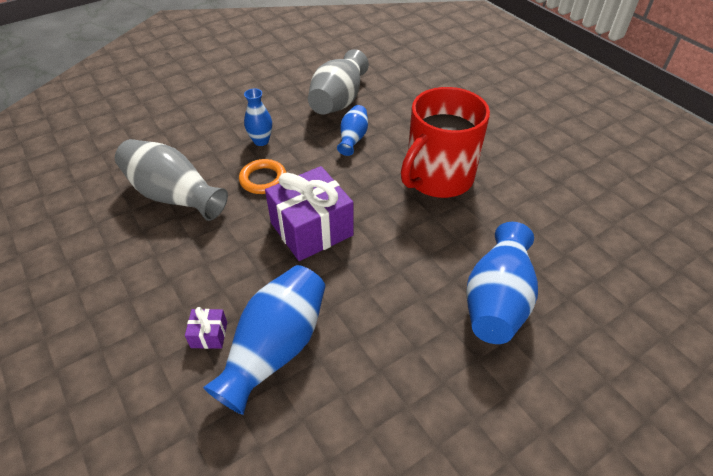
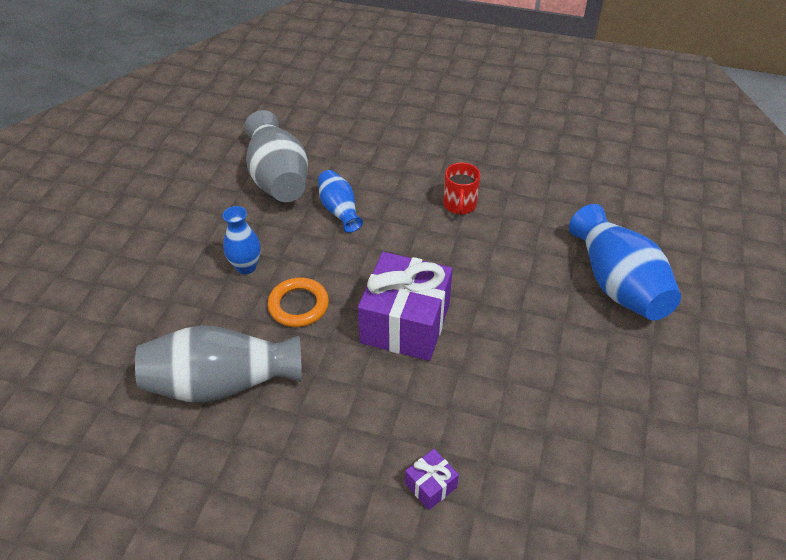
camera: 40 degrees left, 0 degrees up
blue vase [203,265,325,415] -> none
red mug [401,87,490,198] -> red mug [443,162,480,215], size x0.43

